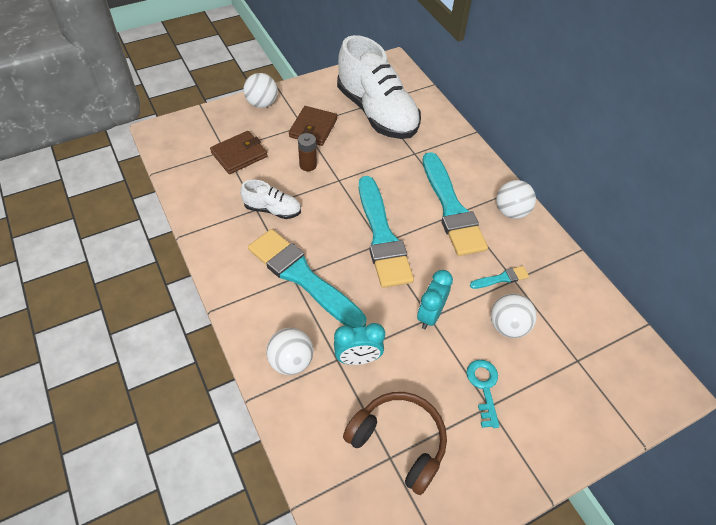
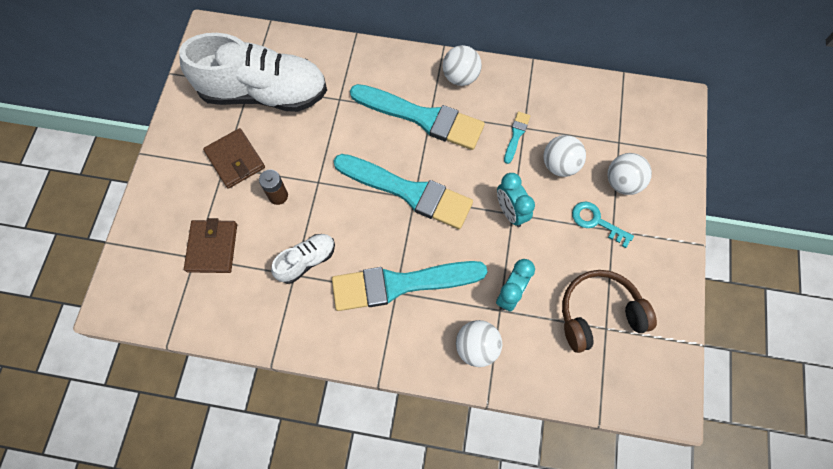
camera: 50 degrees left, 15 degrees up
white ball [243,73,278,108] -> white ball moved to [608,153,652,195]

